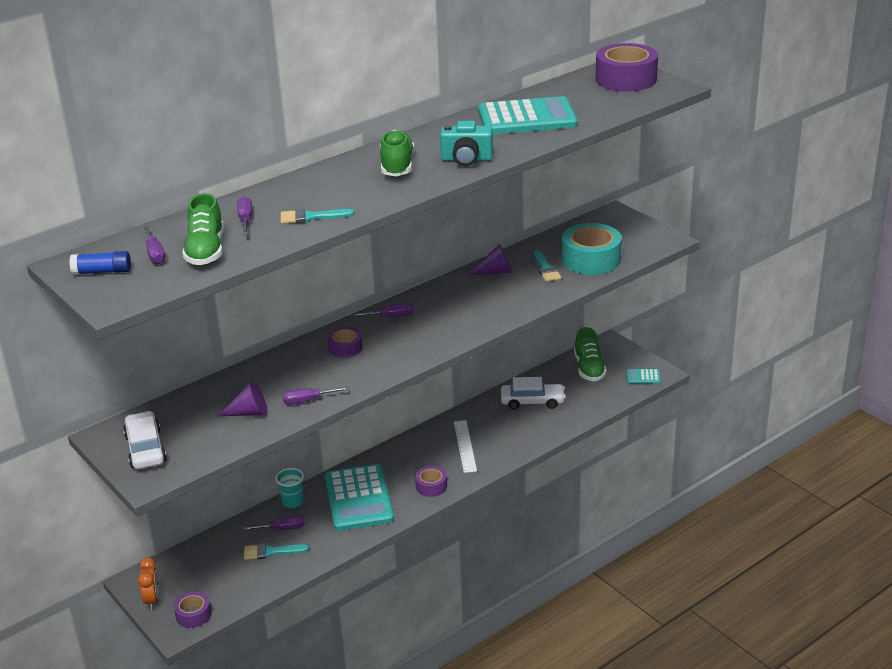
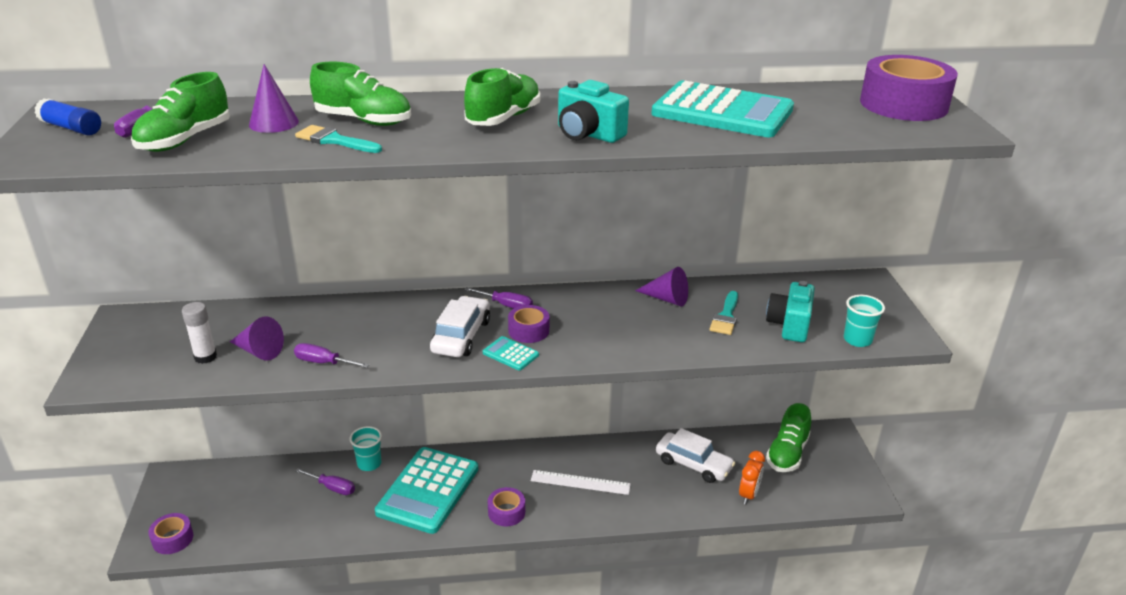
camera: 30 degrees right, 0 degrees up
white car [123,411,167,469] -> white car moved to [430,296,490,357]
orange clock [138,557,160,610] -> orange clock moved to [739,451,765,504]
purple screwdriver [237,197,252,235] -> purple cone [249,64,299,133]
turquoise brush [244,543,309,560] -> none
purple tape [328,327,362,358] -> purple tape moved to [508,305,549,343]
white ruler [454,420,477,473] -> white ruler turned 75 degrees clockwise [531,470,631,495]
turquoise tape [562,223,622,275] -> turquoise camera [766,281,815,342]
turquoise calculator [627,369,661,384] -> turquoise calculator moved to [483,336,539,371]
none -> white glue stick [182,302,217,364]
none -> green shoe [310,62,411,126]
none -> turquoise cup [844,295,885,347]

